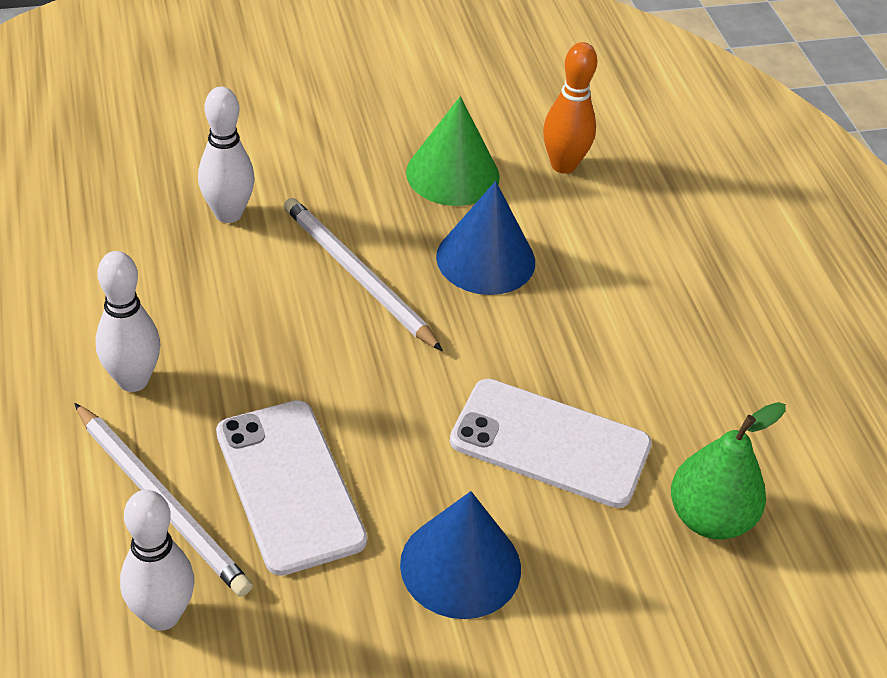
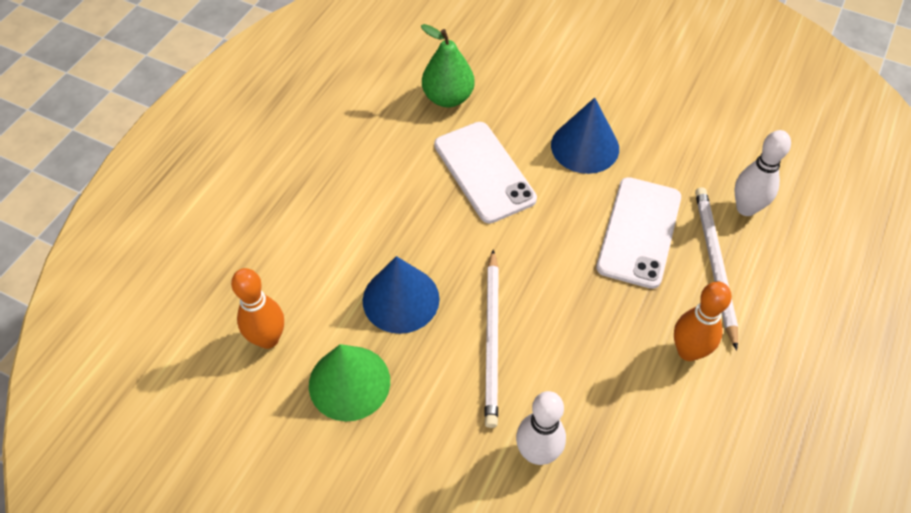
camera: 135 degrees left, 10 degrees up
white bowling pin [95,251,160,392] -> orange bowling pin [674,282,732,361]

